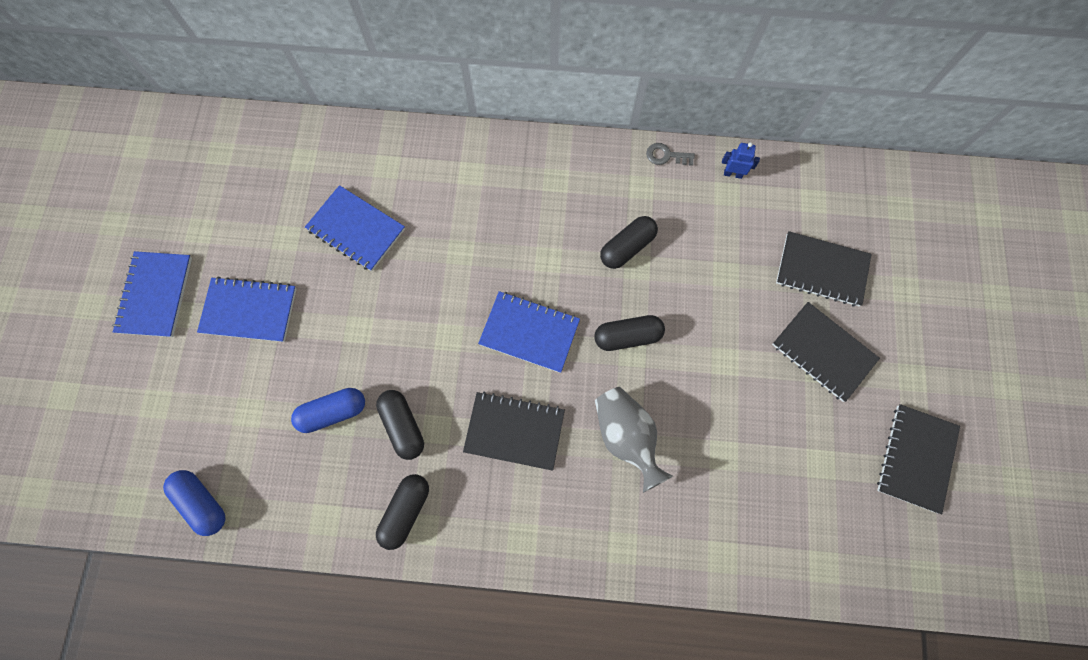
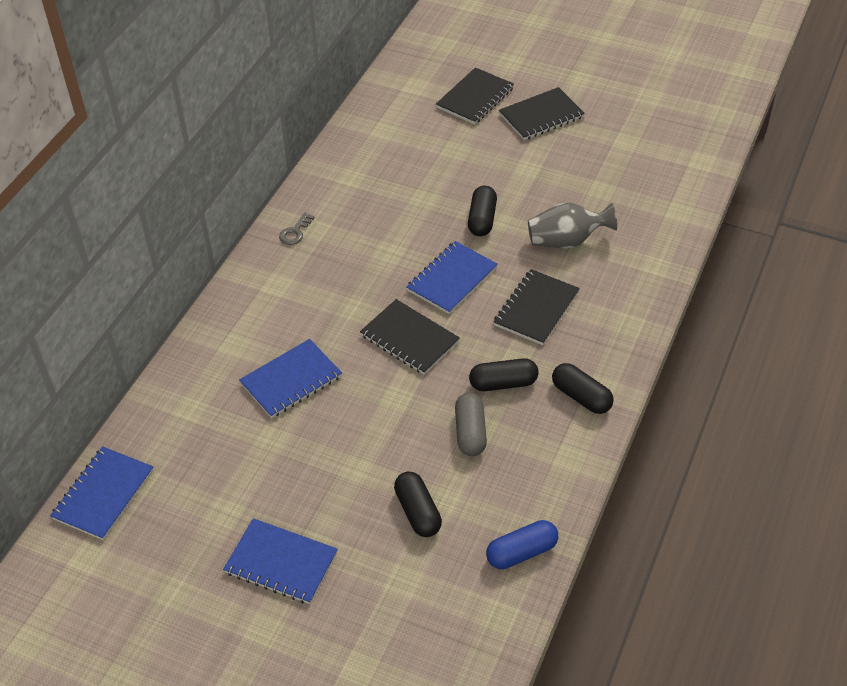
camera: 70 degrees left, 25 degrees down
blue notebook [197,277,297,342] -> blue notebook moved to [50,447,154,540]
blue capsule [291,388,365,433] -> grey capsule [455,393,487,456]
black capsule [600,216,658,269] -> black capsule moved to [394,472,442,537]
grey key [646,143,695,166] -> grey key moved to [279,212,315,245]
blue robot [722,143,760,179] -> none
black notebook [877,404,960,514] -> black notebook moved to [360,299,460,375]

